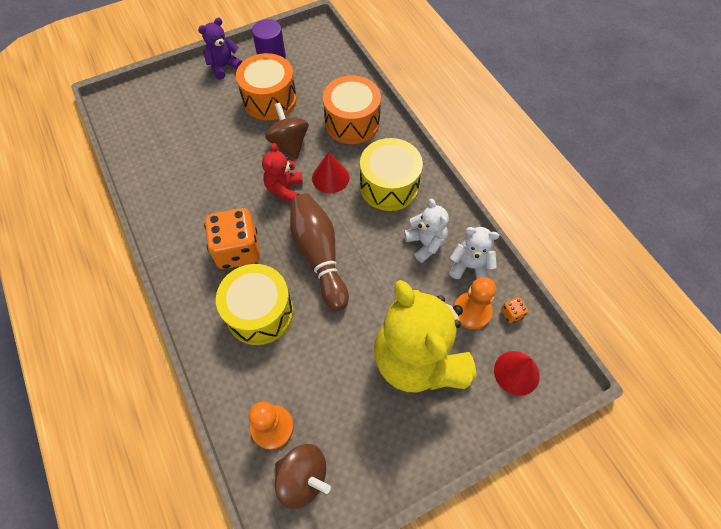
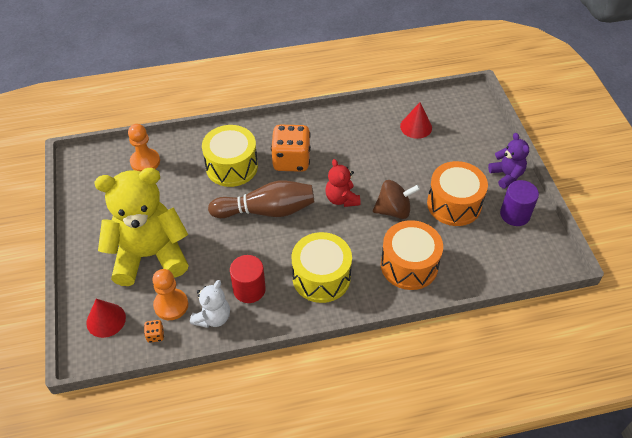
camera: 105 degrees right, 10 degrees down
red teddy bear [262,143,303,203] -> red teddy bear turned 135 degrees counterclockwise [325,159,361,207]
brown spinning top [275,444,331,509] -> none
red cone [312,152,349,193] -> red cone moved to [400,102,432,139]
white teddy bear [404,198,449,263] -> red cylinder [230,255,266,303]

